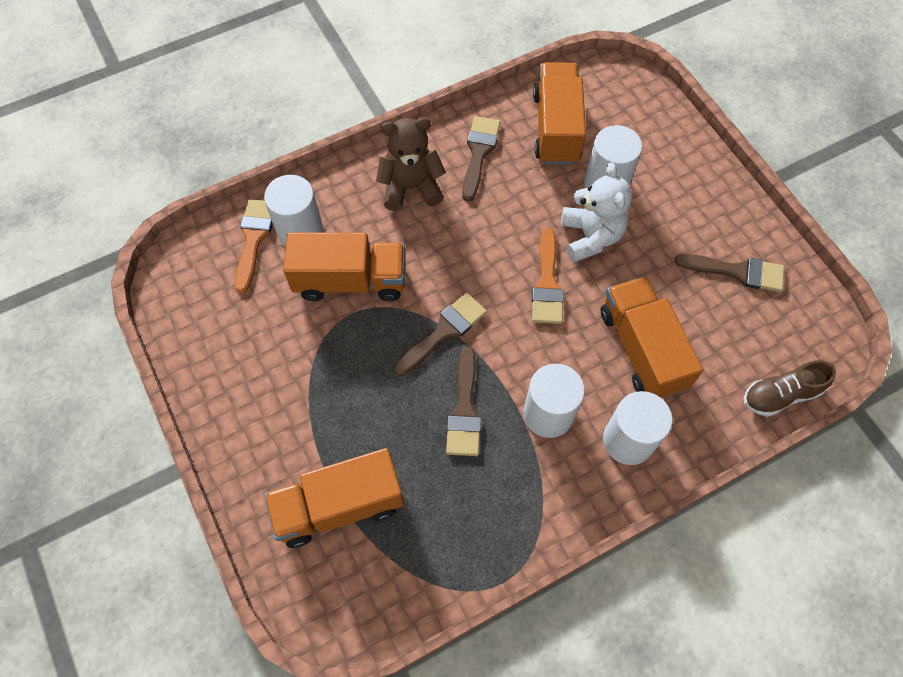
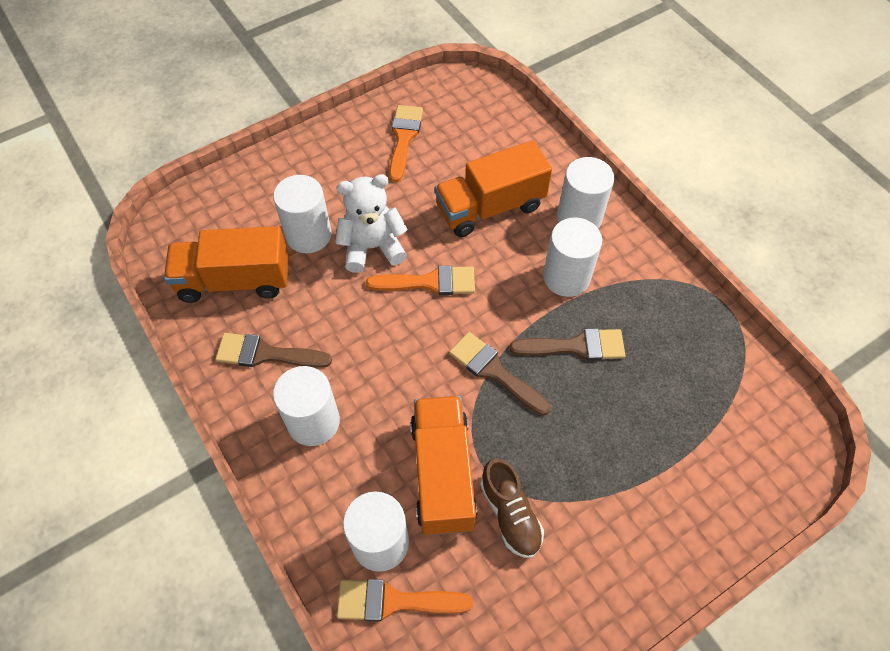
camera: 95 degrees left, 5 degrees down
orange truck [264,448,404,548] -> none
brown teddy bear [376,117,446,211] -> white cylinder [273,366,340,446]
brown brush [675,253,784,292] -> orange brush [389,105,423,182]
brown shoe [744,360,836,417] -> brown shoe moved to [480,458,544,558]

